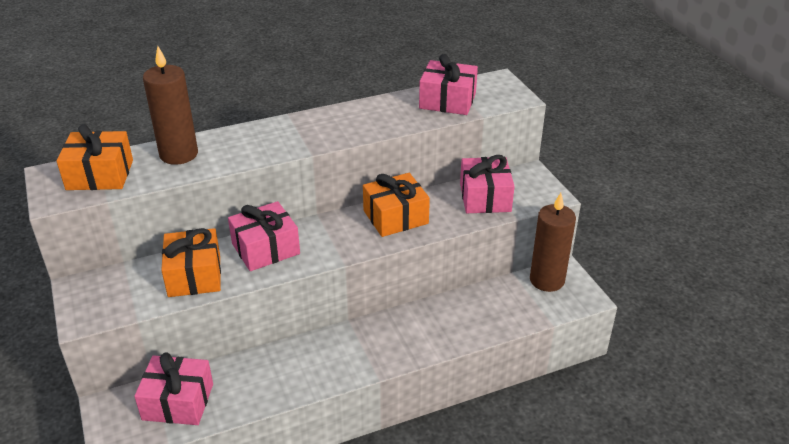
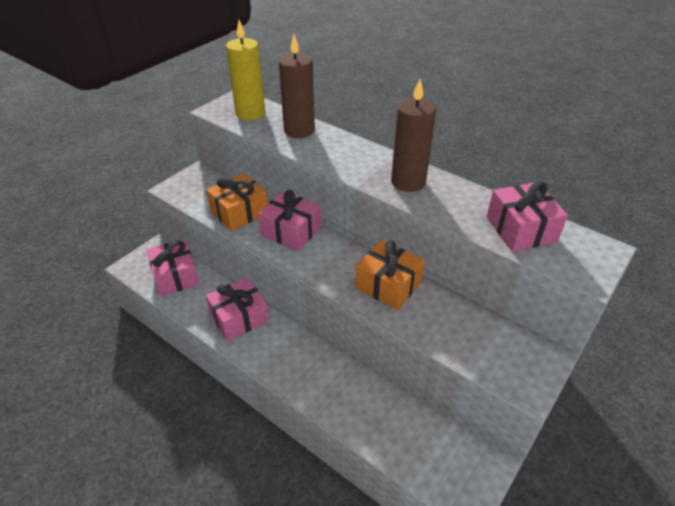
camera: 60 degrees right, 5 degrees up
orange gift [56,124,133,190] -> yellow candle [226,20,265,121]
pink gift [460,155,515,213] -> pink gift moved to [206,277,269,341]
brown candle [530,193,576,292] -> brown candle moved to [391,79,436,192]

